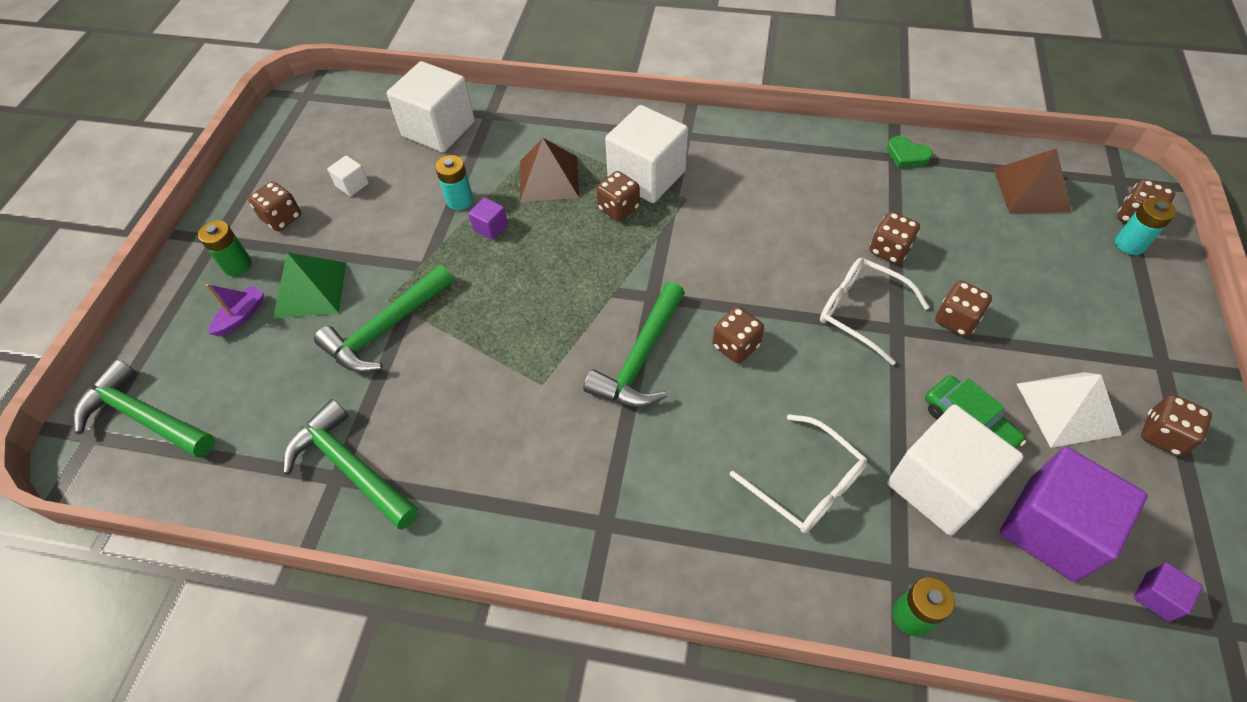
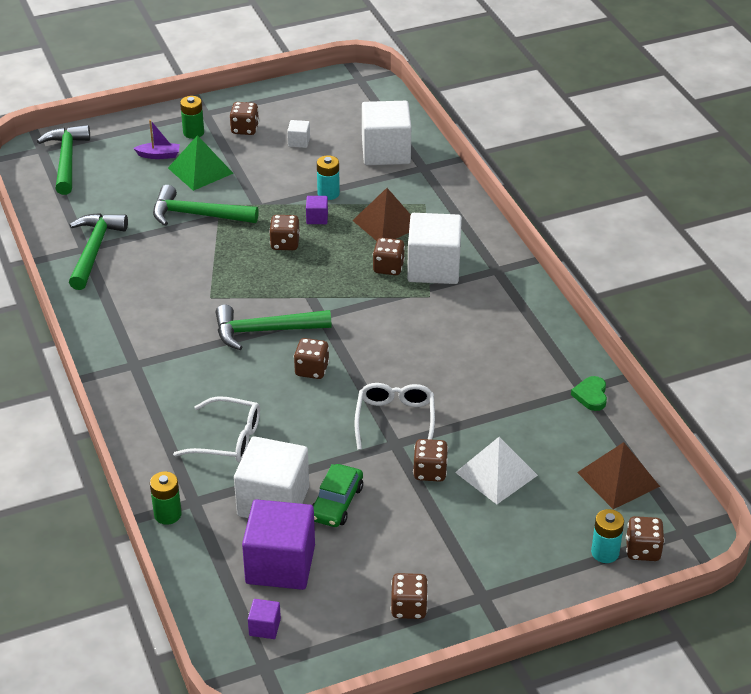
camera: 55 degrees right, 15 degrees down
white glasses [730,414,867,533] -> white glasses turned 90 degrees counterclockwise [173,396,260,462]
brown dice [870,212,920,264] -> brown dice moved to [269,215,300,250]
white pyramid [1017,372,1121,448] -> white pyramid moved to [455,437,538,504]

